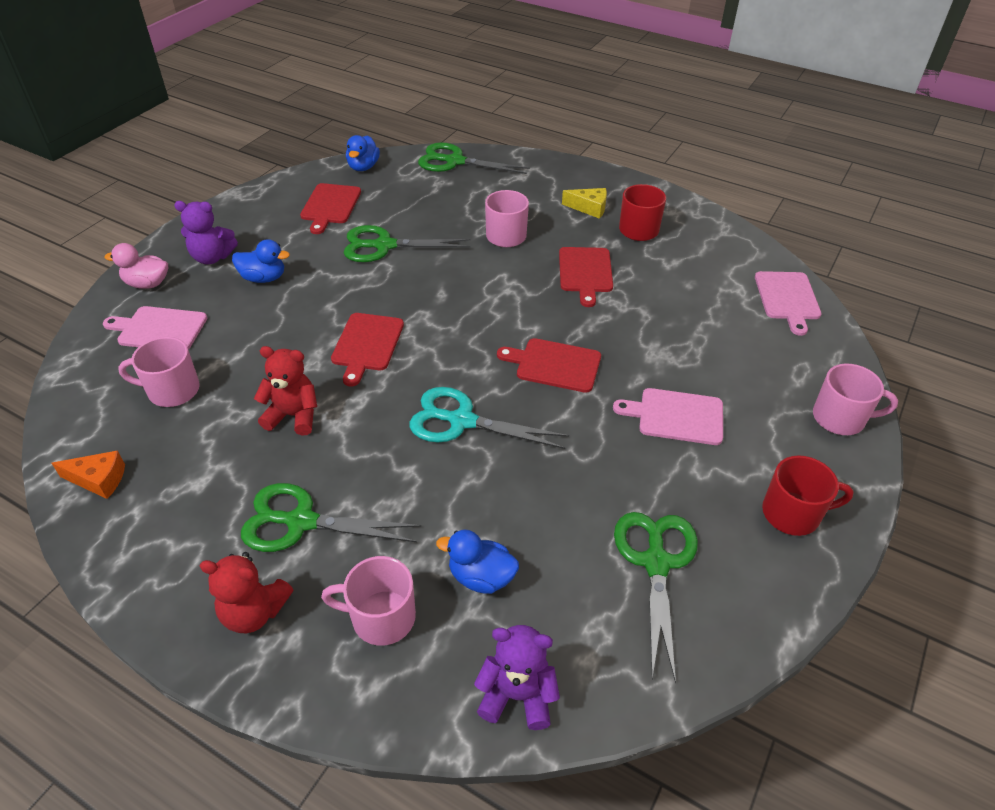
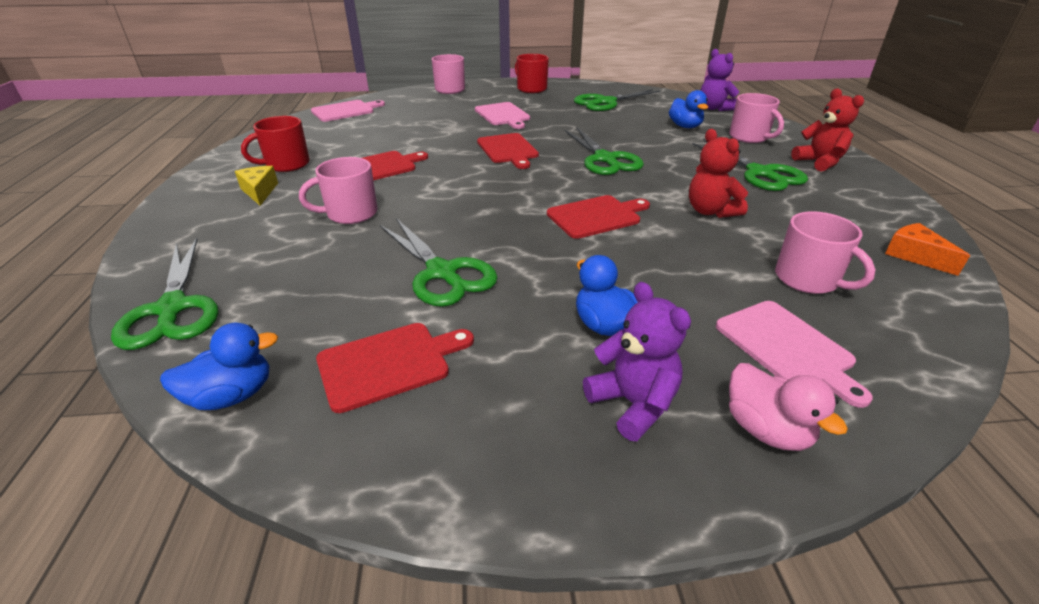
camera: 125 degrees left, 10 degrees down
turquoise scissors [409,387,569,449] -> green scissors [565,127,644,175]

